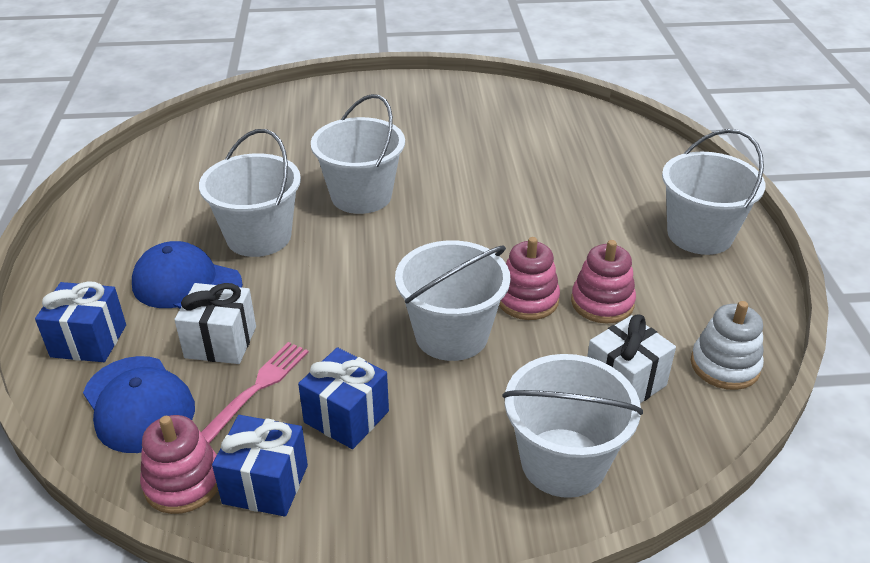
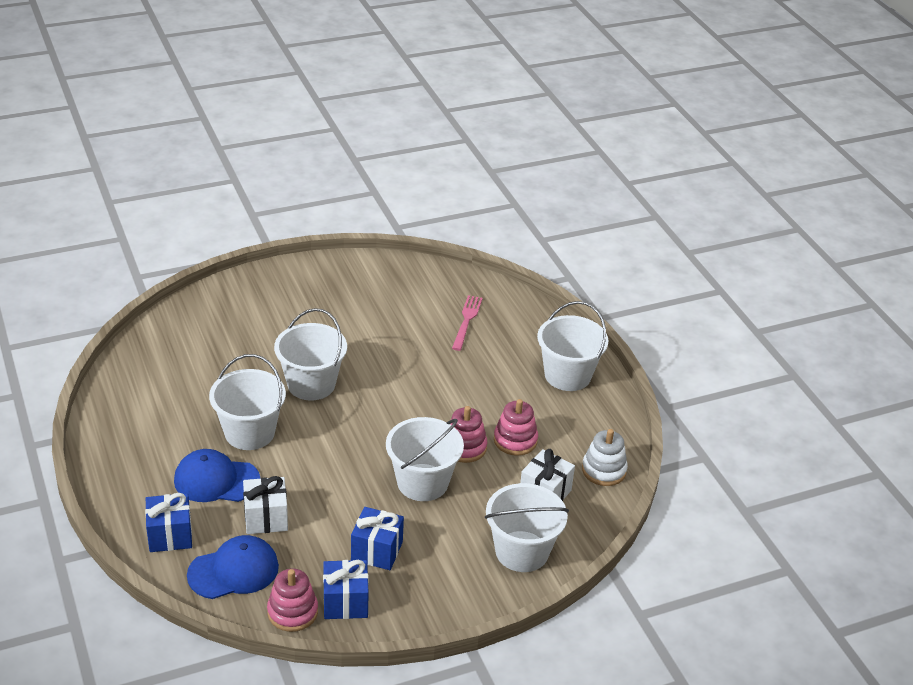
camera: 20 degrees left, 0 degrees up
blue cap [83,356,195,453] -> blue cap turned 60 degrees counterclockwise [187,535,279,599]
pink fork [201,342,308,443] -> pink fork moved to [452,295,483,351]

